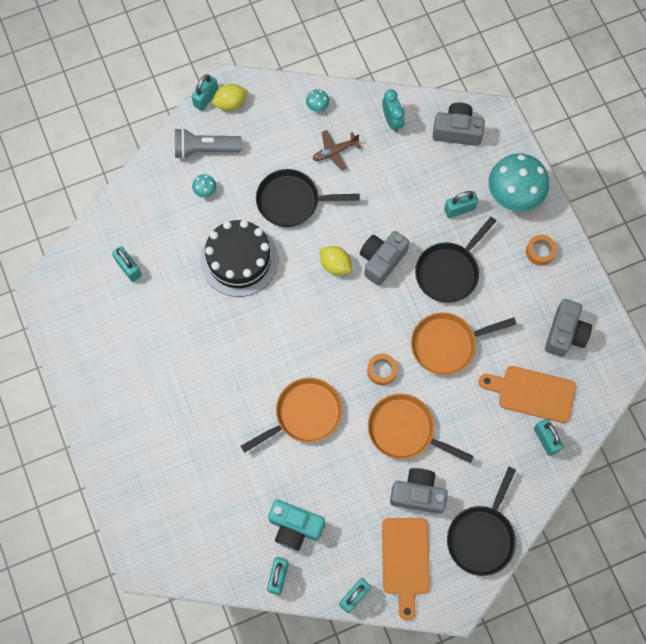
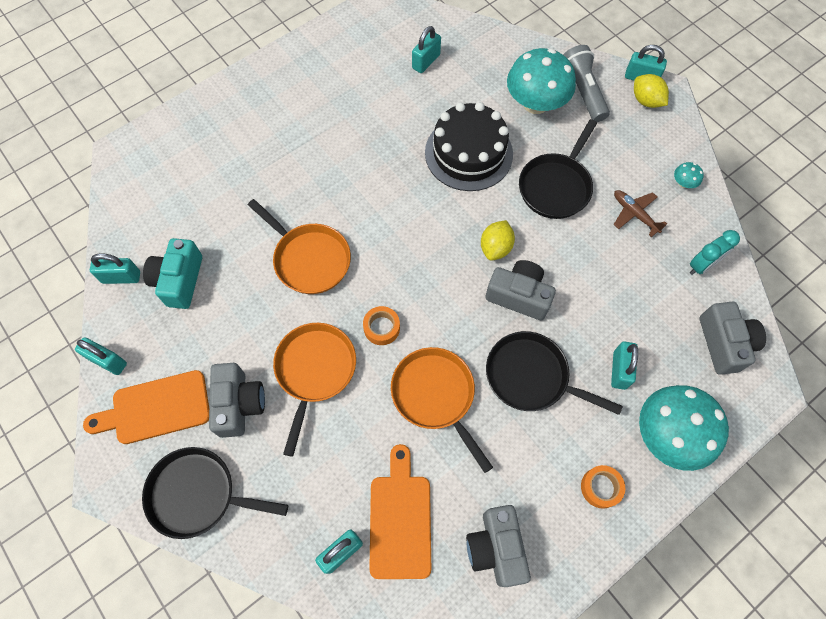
camera: 75 degrees right, 5 degrees down
turquoise mushroom [192,174,216,197] -> turquoise mushroom [507,48,576,114], size x2.49
black pan [256,169,360,227] -> black pan turned 135 degrees counterclockwise [519,119,597,219]
turquoise padlock [444,191,478,218] -> turquoise padlock turned 45 degrees clockwise [611,341,638,390]
grey camera [545,299,592,357] -> grey camera turned 75 degrees clockwise [466,505,531,587]

